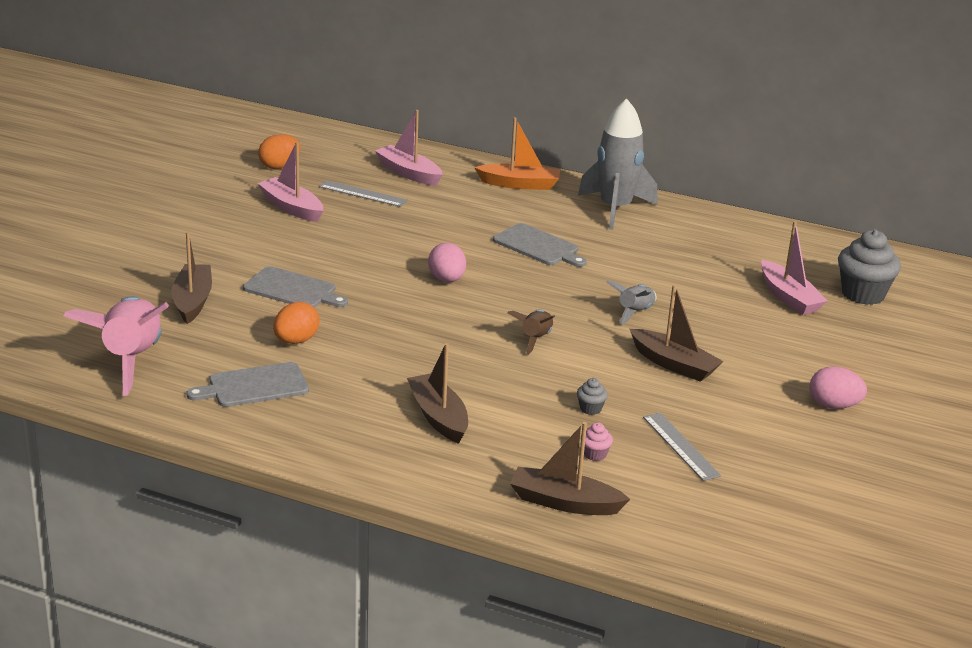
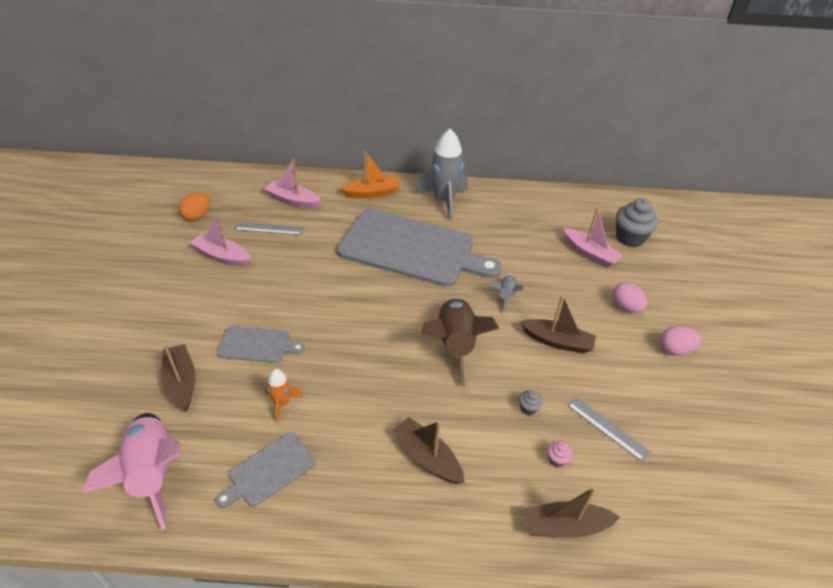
camera: 20 degrees left, 15 degrees up
orange egg [273,302,320,344] -> orange rocket [265,369,303,422]
pink egg [428,243,466,282] -> pink egg moved to [612,282,647,313]
grey cutting board [493,223,587,267] -> grey cutting board [337,209,502,287], size x2.24
brown rocket [507,310,555,355] -> brown rocket [421,297,500,386], size x2.01

